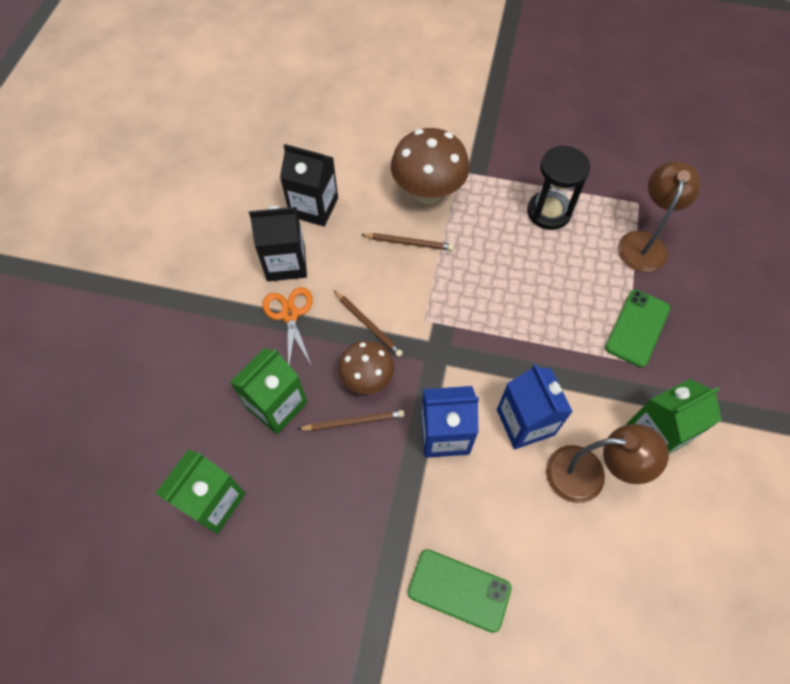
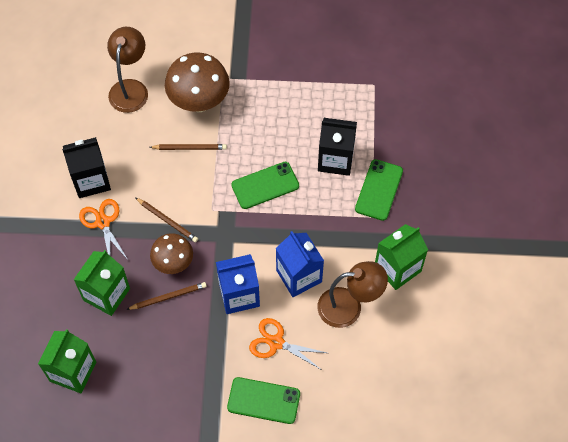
camera: 10 degrees left, 0 degrees up
black carton [280,144,338,226] -> black carton moved to [318,118,357,176]
black hourglass [527,145,590,230] -> none
brown lamp [618,161,701,272] -> brown lamp moved to [107,27,148,113]
none -> green phone [231,162,299,209]
none -> orange scissors [249,318,327,370]

